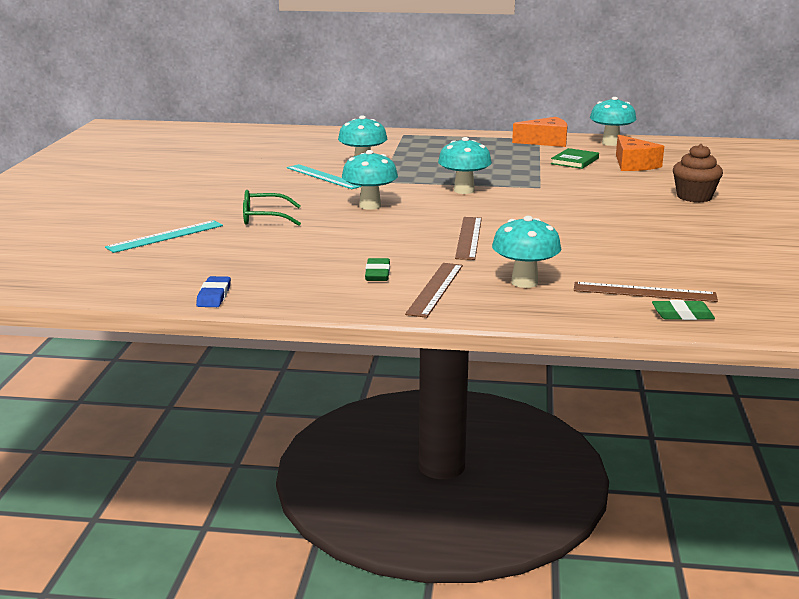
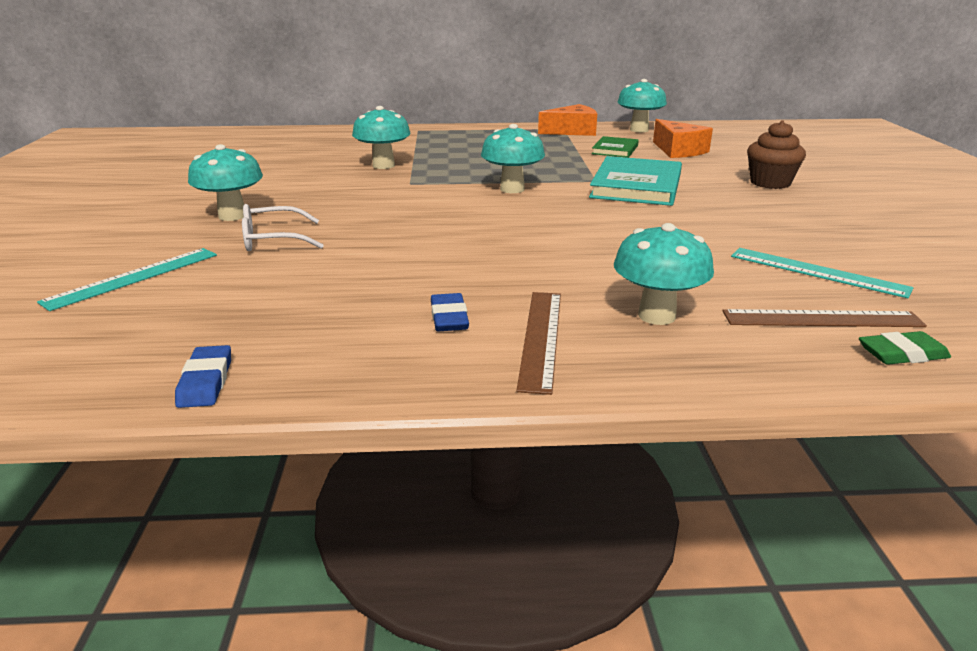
camera: 10 degrees left, 5 degrees up
green glasses [243,190,301,226] -> white glasses [242,204,324,251]
turquoise ruler [287,164,361,189] -> turquoise ruler moved to [731,248,913,298]
turquoise mushroom [342,150,398,210] -> turquoise mushroom moved to [188,144,263,221]
green eraser [365,258,390,281] -> blue eraser [431,293,469,331]
brown ruler [455,217,482,260] -> none
none -> turquoise book [589,156,682,206]

